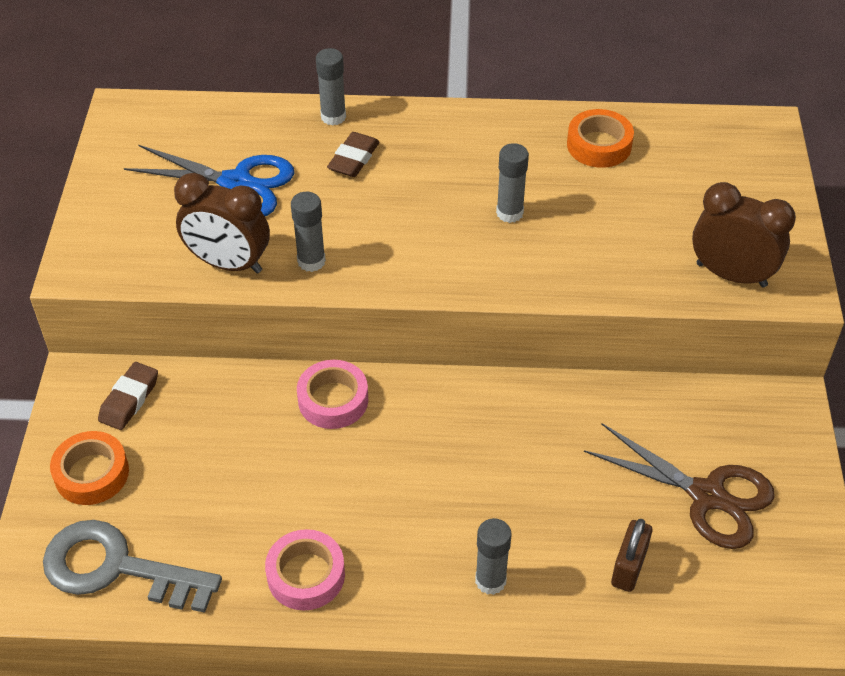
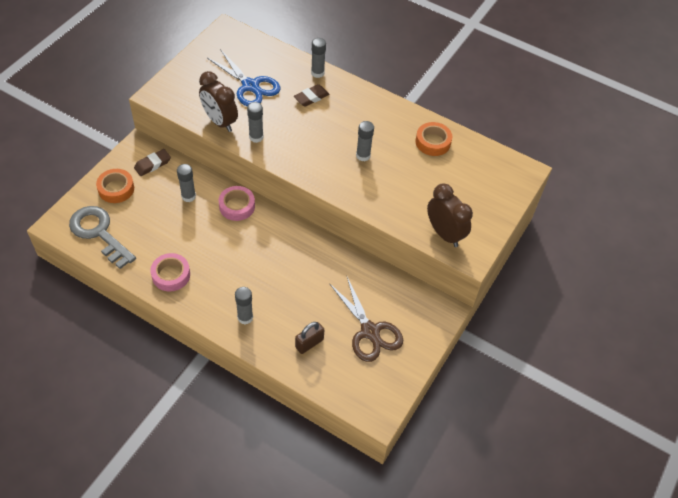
camera: 25 degrees right, 5 degrees up
none -> grey glue stick [177,164,196,202]

